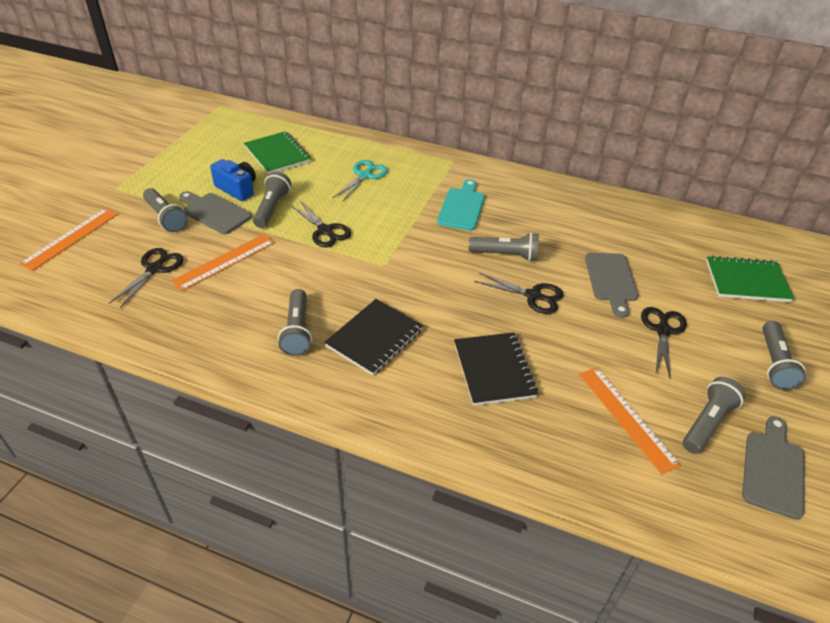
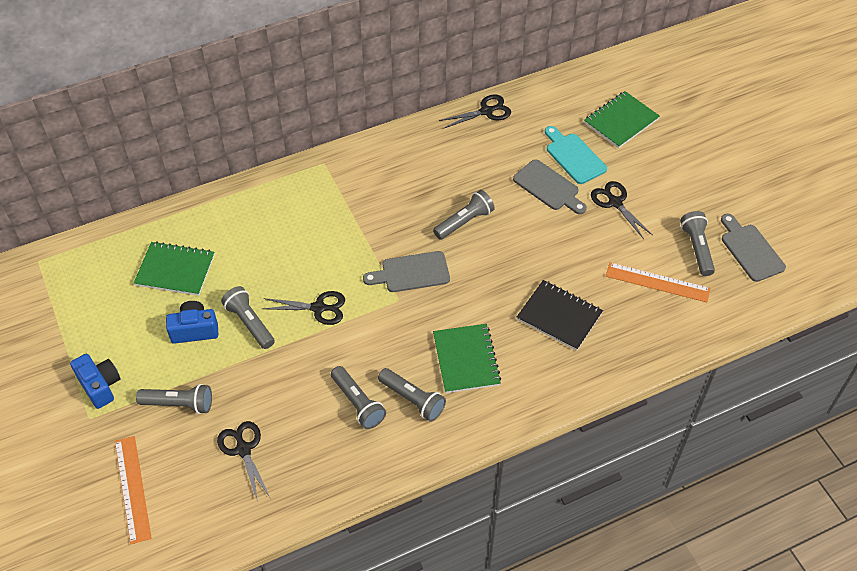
camera: 45 degrees left, 10 degrees up
orange ruler [171,234,275,291] -> none
grey cutting board [179,191,252,234] -> grey cutting board moved to [363,251,450,292]
black notebook [324,299,423,375] -> green notebook [433,324,501,393]
turquoise scissors [333,160,388,202] -> none
turquoise cutting board [437,179,485,230] -> turquoise cutting board moved to [545,126,607,184]
black scissors [474,273,563,314] -> black scissors moved to [439,95,511,129]
grey flashlight [762,321,806,390] -> grey flashlight moved to [331,366,386,429]
none -> blue camera [70,354,121,409]

